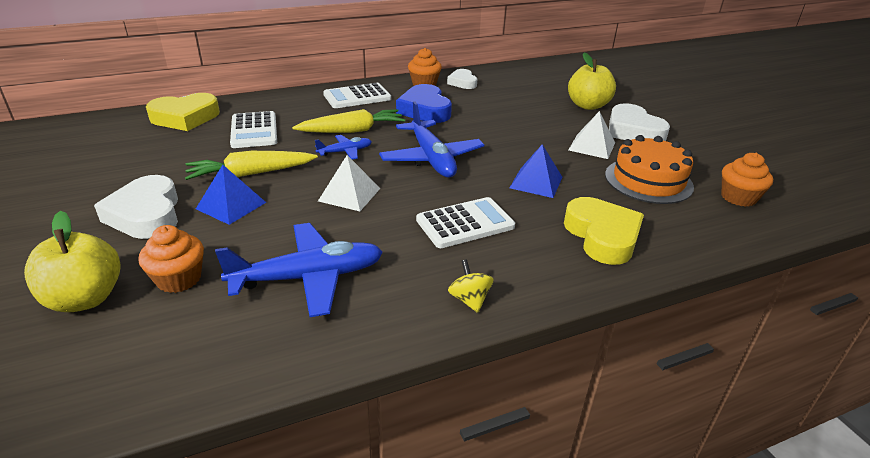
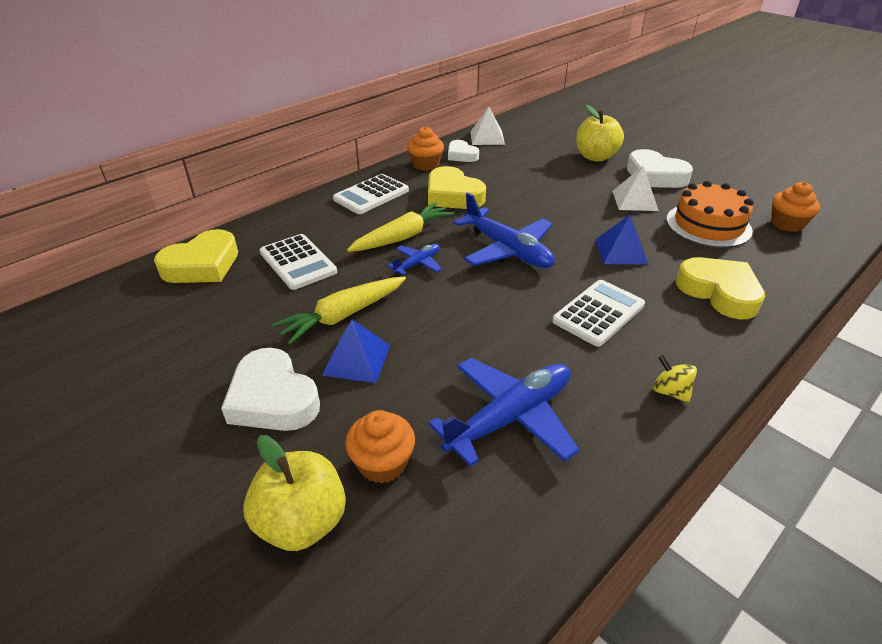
camera: 20 degrees left, 5 degrees up
white pyramid [318,155,380,211] -> white pyramid moved to [470,107,505,145]
blue heart [396,84,452,123] -> yellow heart [428,166,486,209]

